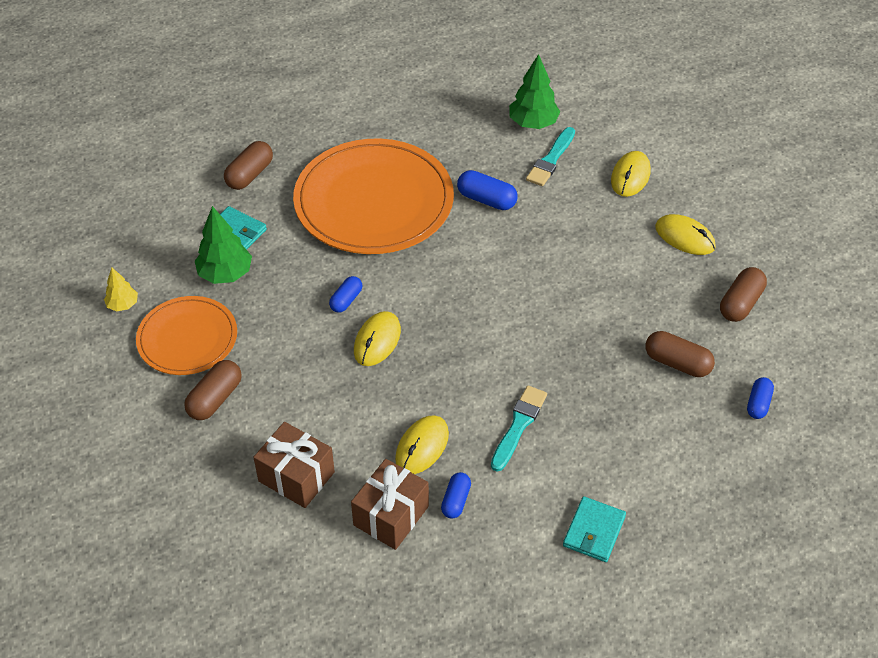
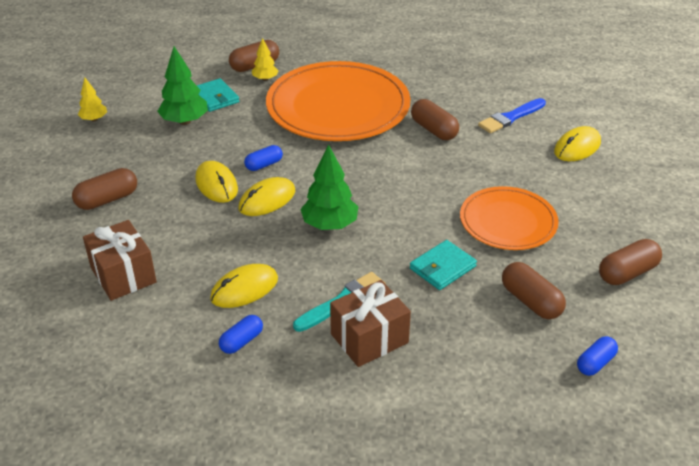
camera: 25 degrees right, 10 degrees down
orange plate [136,296,237,375] -> orange plate moved to [460,186,559,250]
brown gift [351,459,429,550] -> brown gift moved to [330,280,411,367]
blue capsule [457,170,517,210] -> brown capsule [411,99,459,140]
green tree [509,54,560,129] -> green tree moved to [300,144,358,230]
turquoise brush [526,127,575,186] -> blue brush [478,98,546,133]
turquoise wallet [563,496,626,562] -> turquoise wallet moved to [410,240,477,290]
yellow mouse [655,214,716,255] -> yellow mouse moved to [195,161,238,203]
none -> yellow tree [252,38,279,81]

